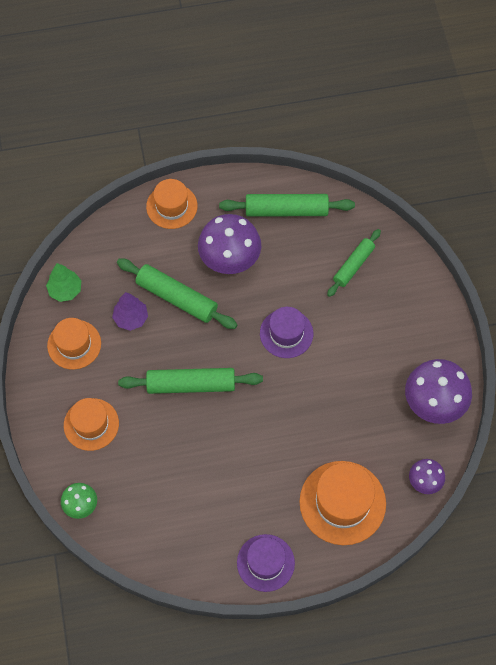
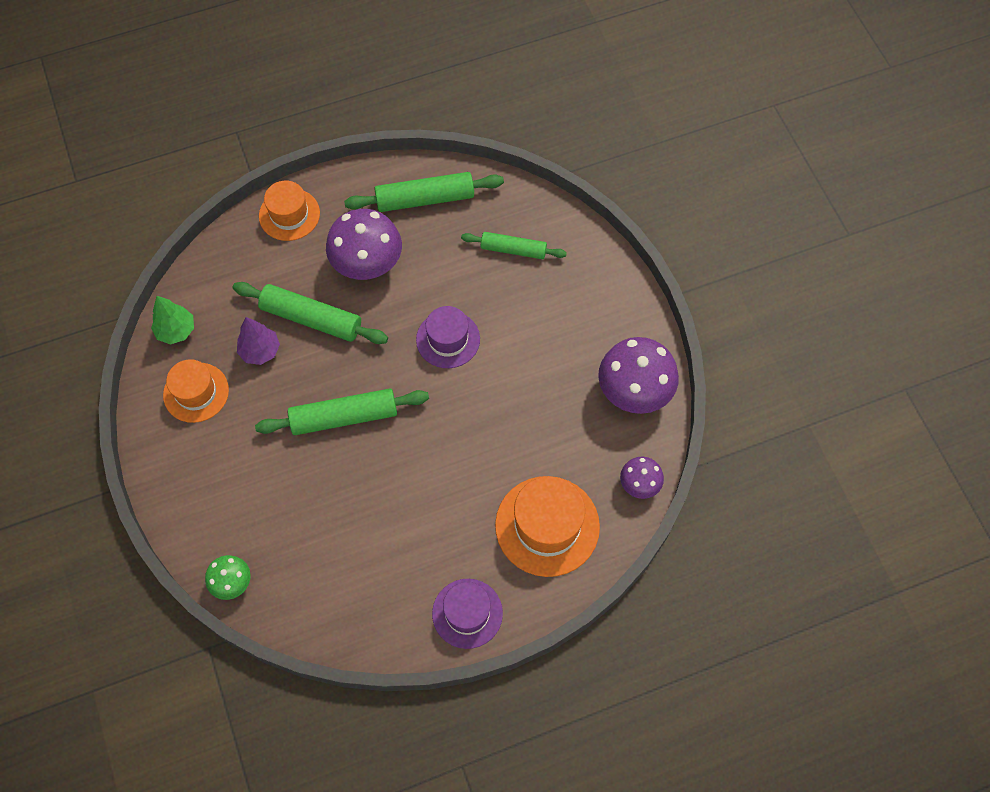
camera: 10 degrees left, 0 degrees up
orange hat [64,398,119,451] -> none
green rolling pin [327,229,381,297] -> green rolling pin turned 75 degrees clockwise [461,232,567,259]

